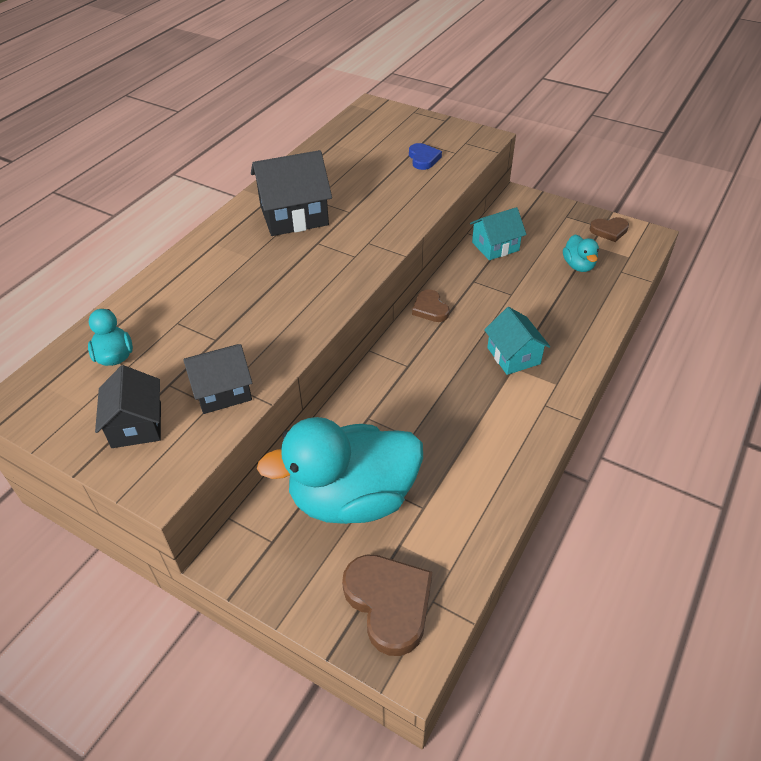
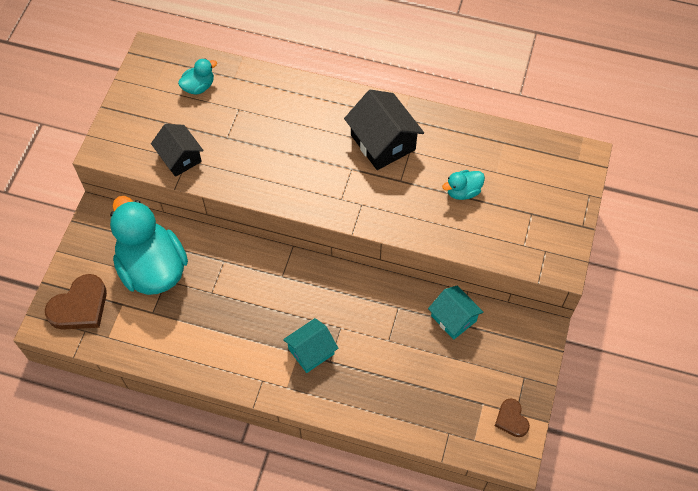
camera: 75 degrees right, 15 degrees up
black house [95,365,161,448] -> none
blue heart [409,143,442,170] -> none
brown heart [412,289,450,322] -> none
turquoise duck [563,235,599,272] -> turquoise duck moved to [442,170,485,200]

